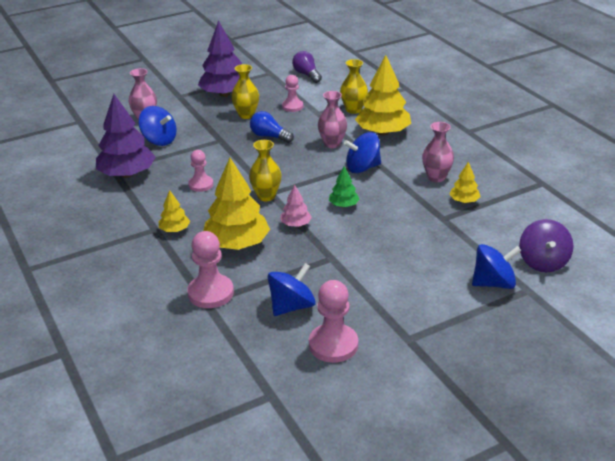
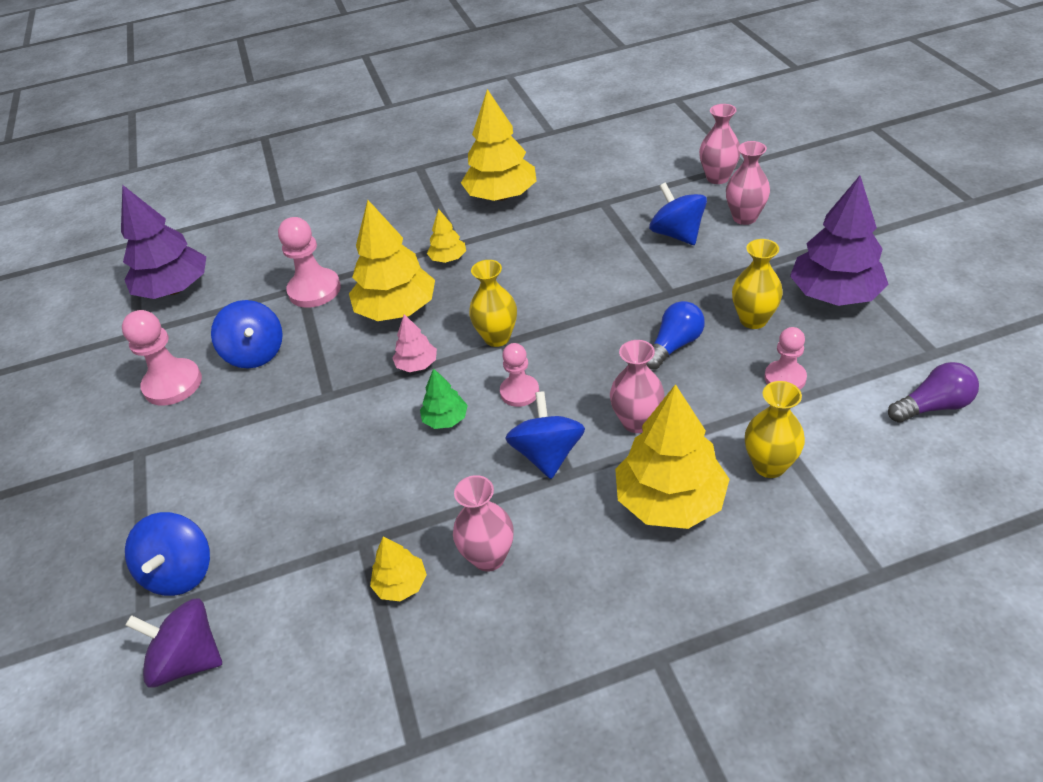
camera: 105 degrees right, 10 degrees up
purple tree [96,94,155,178] -> purple tree moved to [121,185,206,299]
blue spinning top [138,106,177,146] -> blue spinning top turned 105 degrees clockwise [649,183,707,245]
pink pawn [188,150,213,192] -> pink pawn moved to [500,343,539,407]
none -> yellow tree [461,89,537,201]
none -> pink vase [699,104,740,184]

